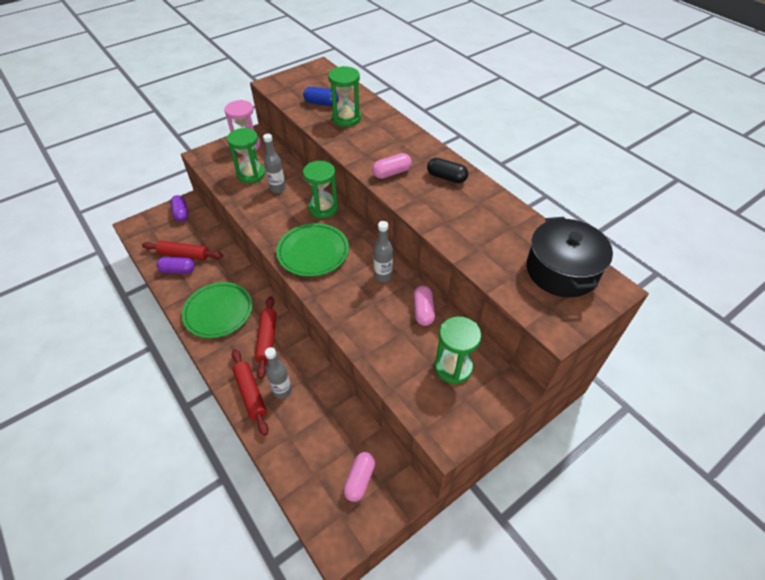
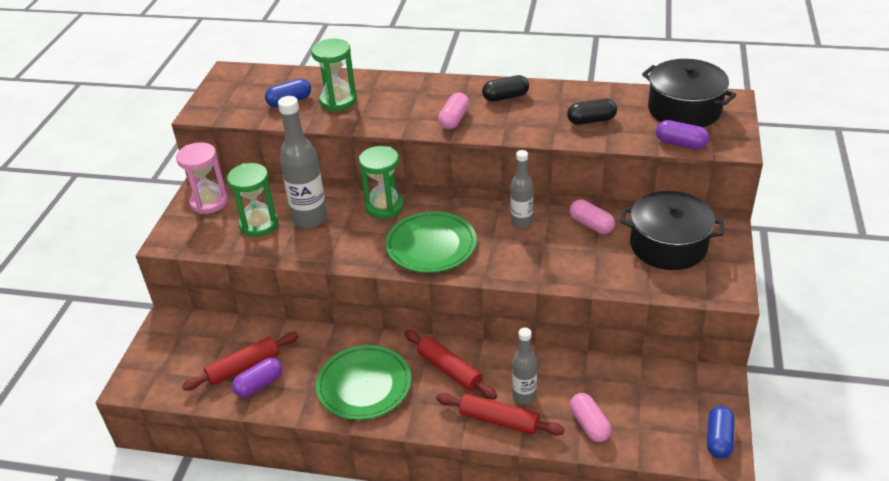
camera: 40 degrees left, 10 degrees down
purple capsule [170,195,188,222] -> purple capsule moved to [656,120,709,149]
grey bottle [263,134,286,193] -> grey bottle [278,96,327,228], size x1.66
pink capsule [343,452,375,502] -> pink capsule moved to [570,393,611,442]
green hourglass [434,316,482,384] -> black pot [620,191,724,270]
none -> black capsule [567,99,617,125]
none -> blue capsule [707,406,735,459]

